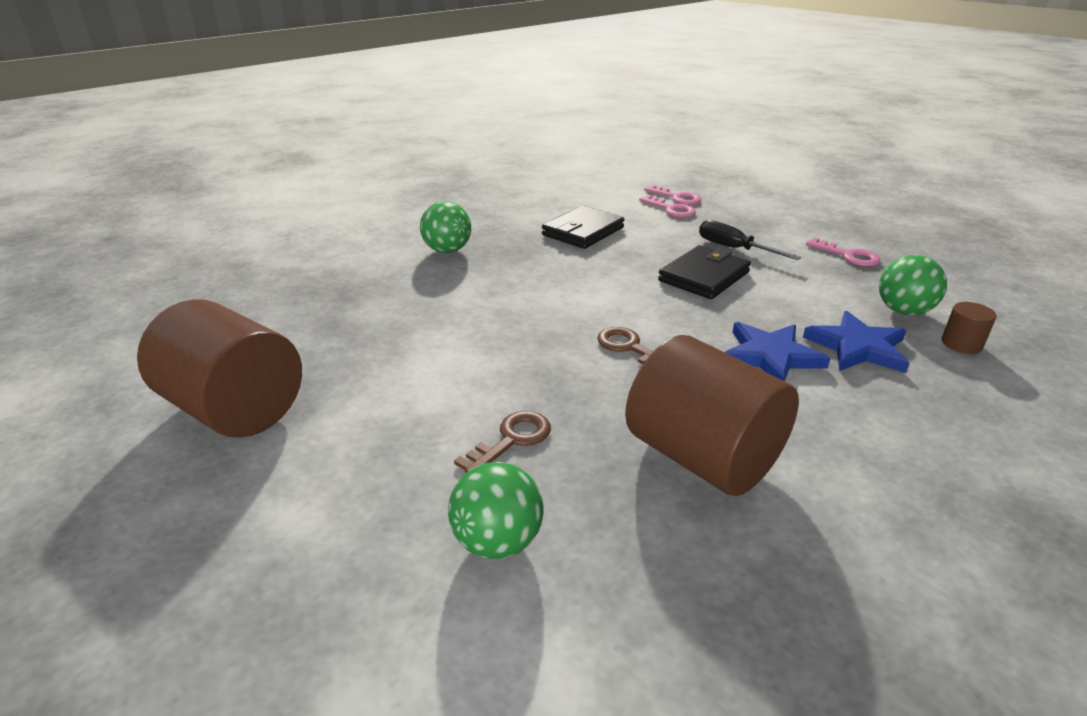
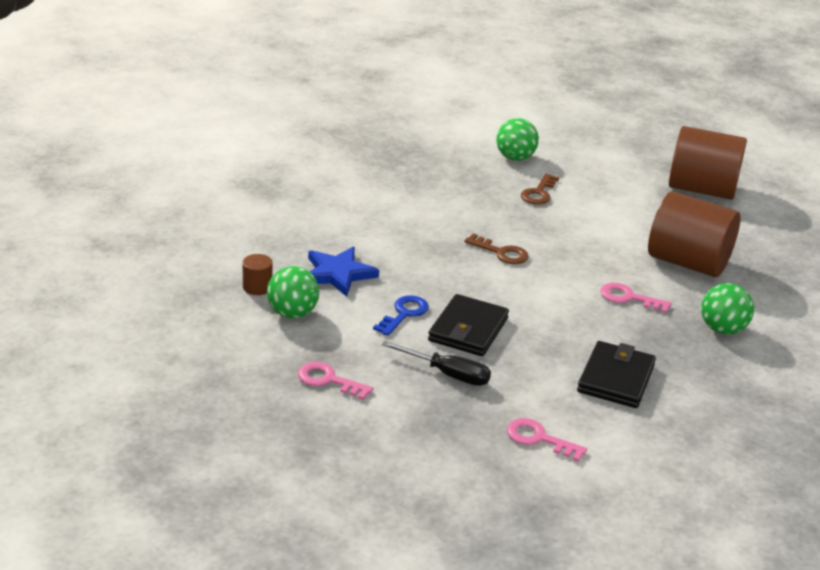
camera: 160 degrees right, 0 degrees up
brown cylinder [625,335,799,496] -> brown cylinder moved to [648,191,741,277]
pink key [644,185,701,205] -> pink key moved to [601,283,671,313]
blue star [725,322,830,381] -> none
none -> blue key [373,295,429,336]

